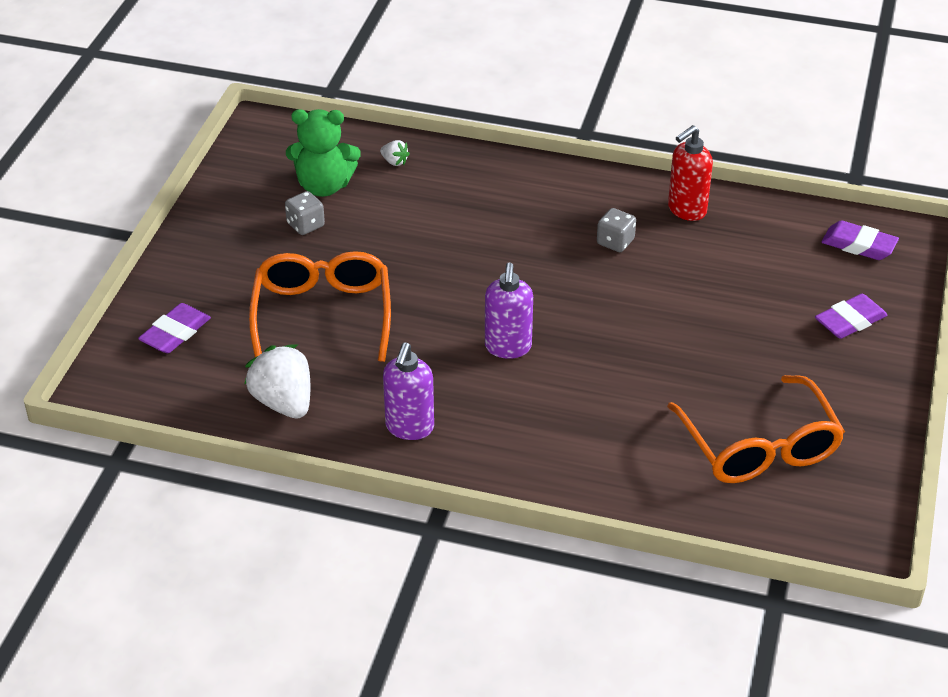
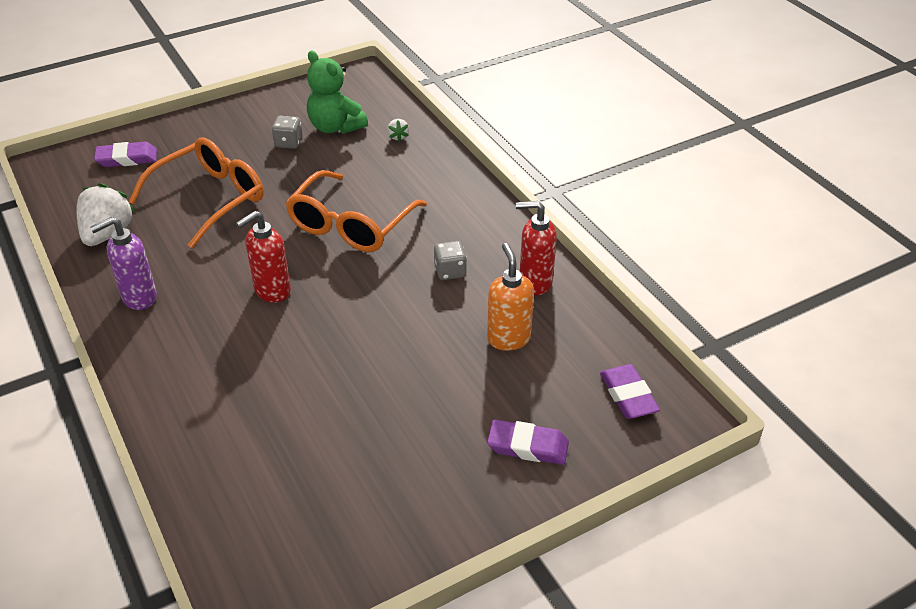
camera: 45 degrees right, 0 degrees up
purple soap dispenser [485,262,533,359] -> red soap dispenser [236,211,291,303]
orange glasses [667,375,845,483] -> orange glasses moved to [286,170,427,252]
none -> orange soap dispenser [487,243,534,351]

